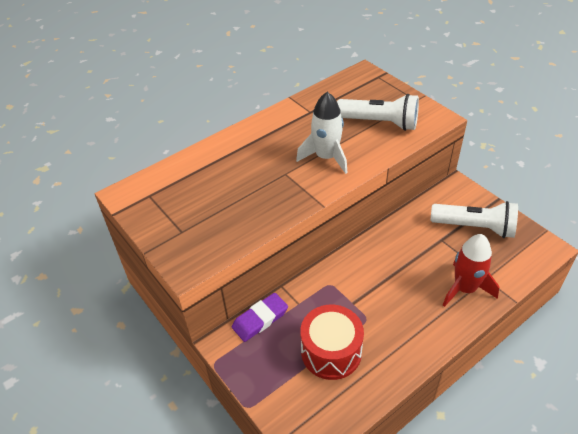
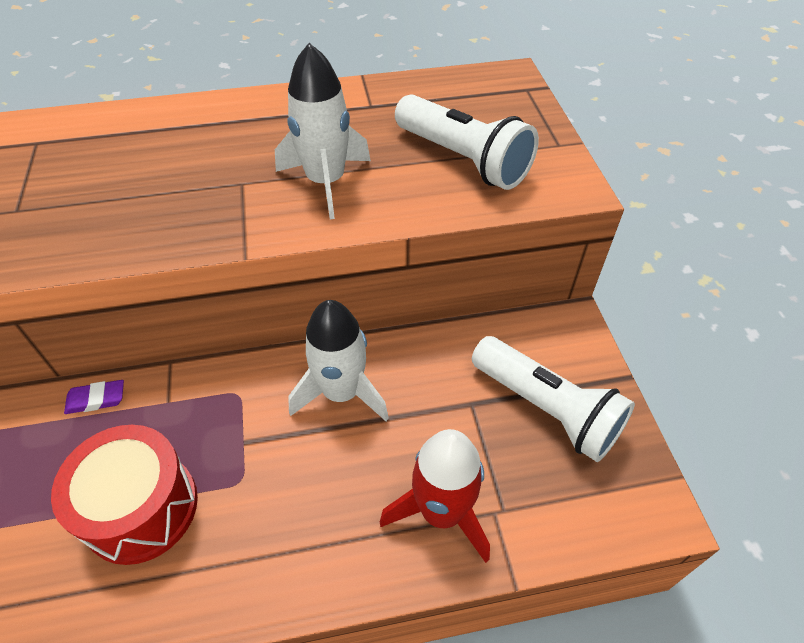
camera: 25 degrees right, 5 degrees up
purple eraser [232,293,288,342] -> purple eraser [64,380,124,414], size x0.62
none -> white rocket [288,300,389,421]

